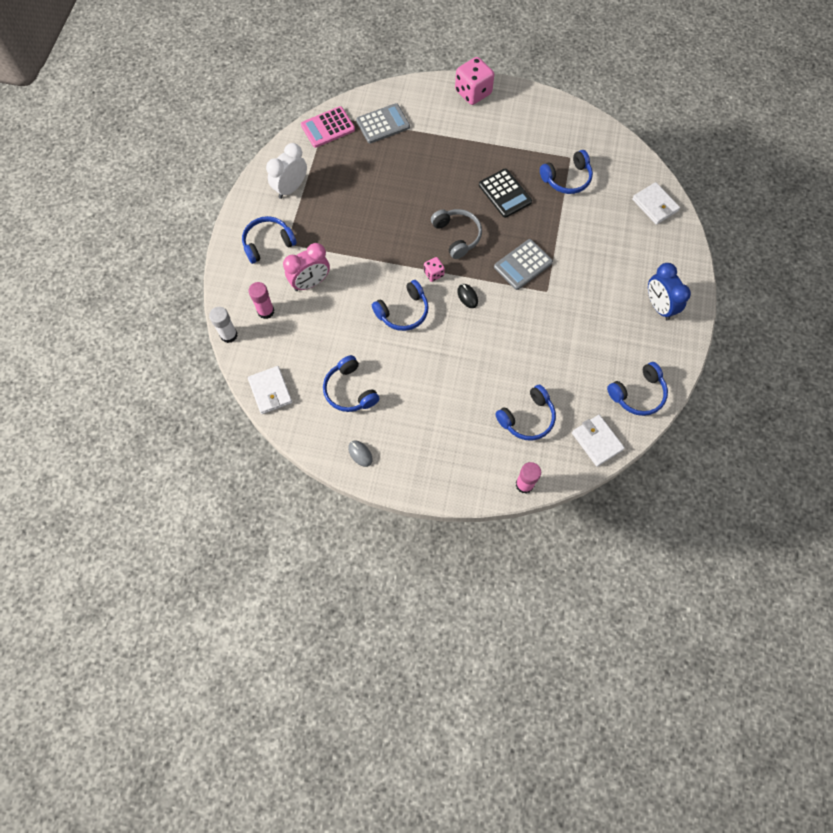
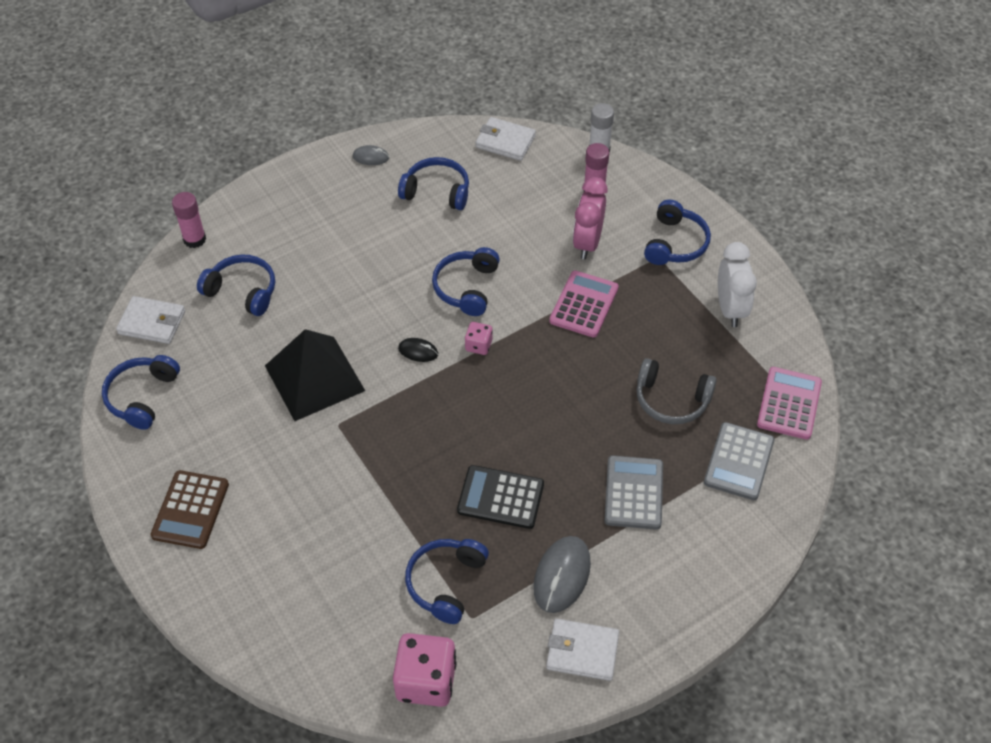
camera: 135 degrees right, 15 degrees down
grey headphones [431,209,482,259] -> grey headphones moved to [637,358,717,424]
pink dice [455,57,494,105] -> pink dice moved to [393,633,456,707]
grey calculator [494,239,553,290] -> grey calculator moved to [604,455,663,530]
blue headphones [495,385,556,441] -> blue headphones turned 105 degrees clockwise [197,255,275,316]
white wallet [632,182,680,225] -> white wallet moved to [546,619,619,681]
blue clock [648,263,691,320] -> brown calculator [150,470,229,549]
none -> black pyramid [265,329,365,421]
none -> grey mouse [533,536,591,613]
none -> pink calculator [549,271,619,338]

